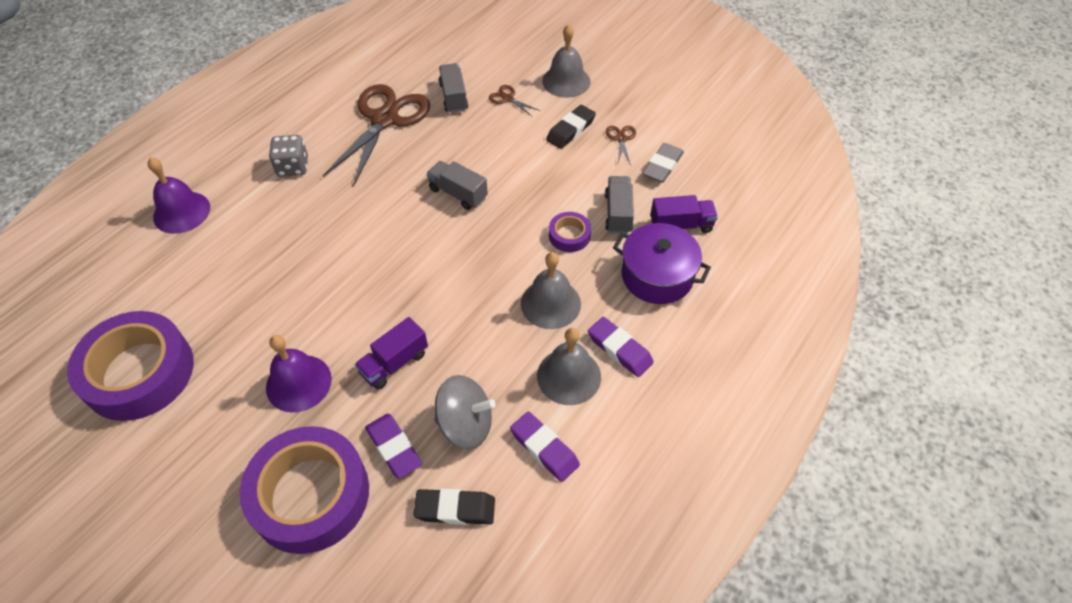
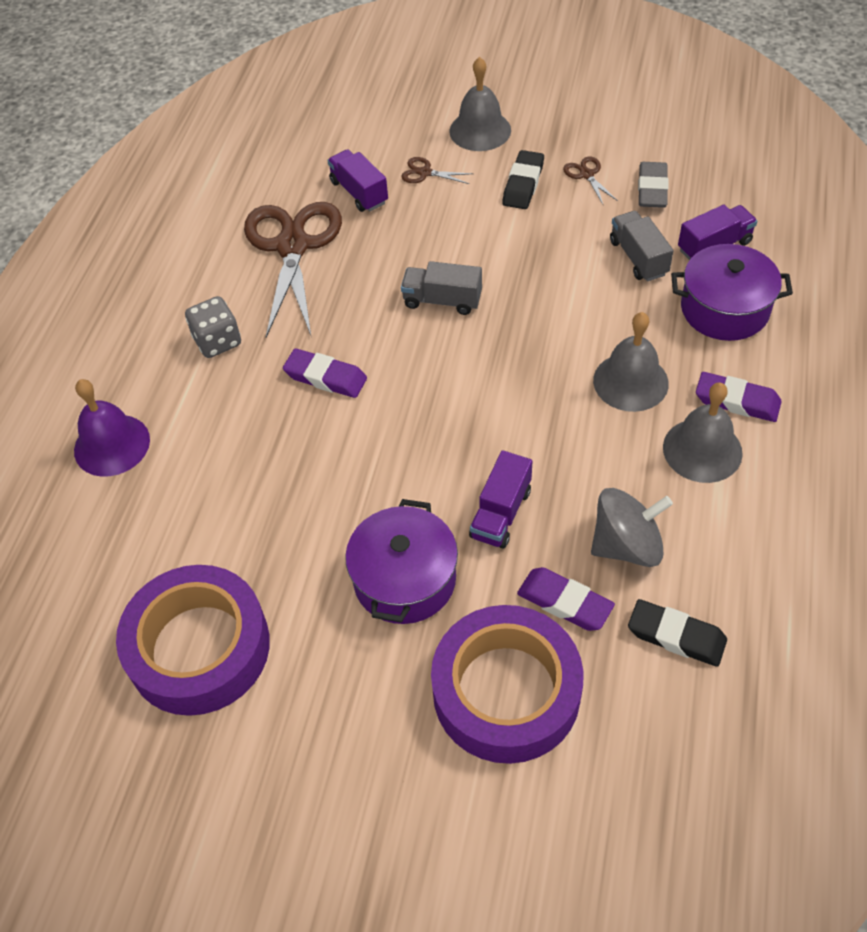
camera: 20 degrees left, 0 degrees up
purple bell [266,335,332,413] -> purple pot [345,499,458,624]
black eraser [413,489,495,525] -> black eraser turned 45 degrees clockwise [628,599,727,667]
grey truck [439,63,468,113] -> purple truck [327,149,388,212]
purple eraser [510,411,580,482] -> purple eraser moved to [283,348,367,398]
purple tape [549,212,591,252] -> none

